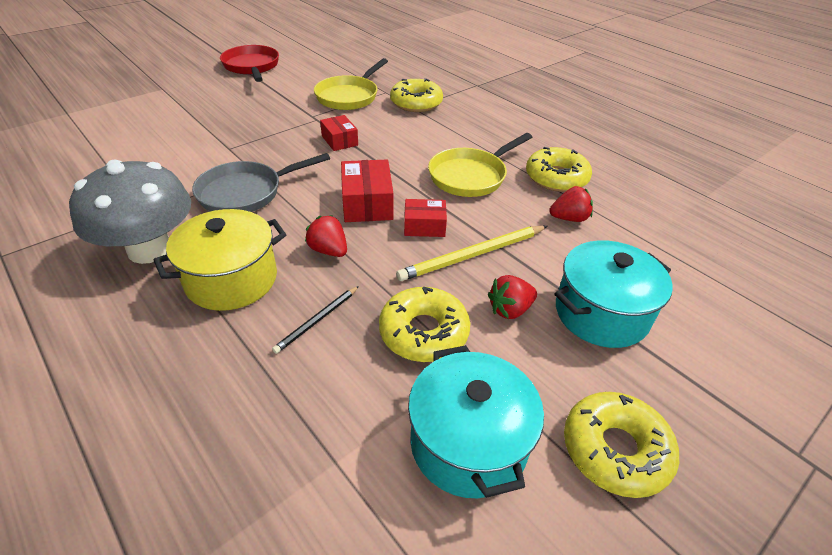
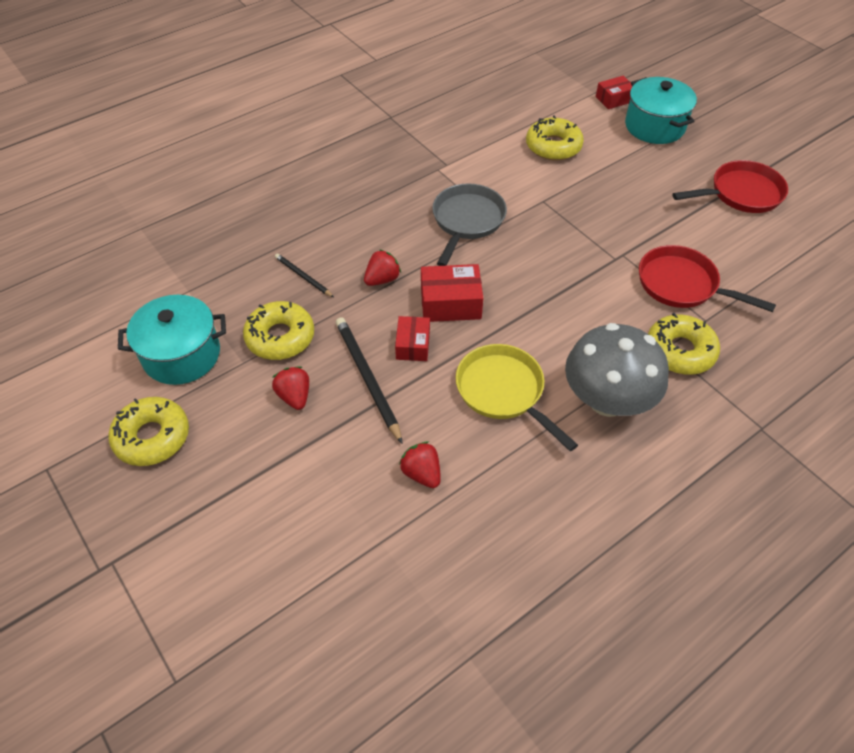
camera: 95 degrees right, 10 degrees up
grey mushroom [69,159,191,264] -> grey mushroom moved to [565,323,669,417]
yellow pot [154,209,287,311] -> none
grey pan [192,153,330,212] -> grey pan turned 45 degrees clockwise [432,184,507,266]
yellow pan [314,58,388,110] -> red pan [639,245,776,312]
red box [320,115,358,151] -> red box moved to [596,76,632,109]
yellow pencil [396,225,547,281] -> black pencil [336,317,403,444]
yellow donut [526,147,592,192] -> yellow donut moved to [526,115,584,160]
red strawberry [549,186,593,222] -> red strawberry turned 150 degrees clockwise [399,442,441,488]
turquoise pot [555,240,673,348] -> turquoise pot moved to [625,77,697,144]

